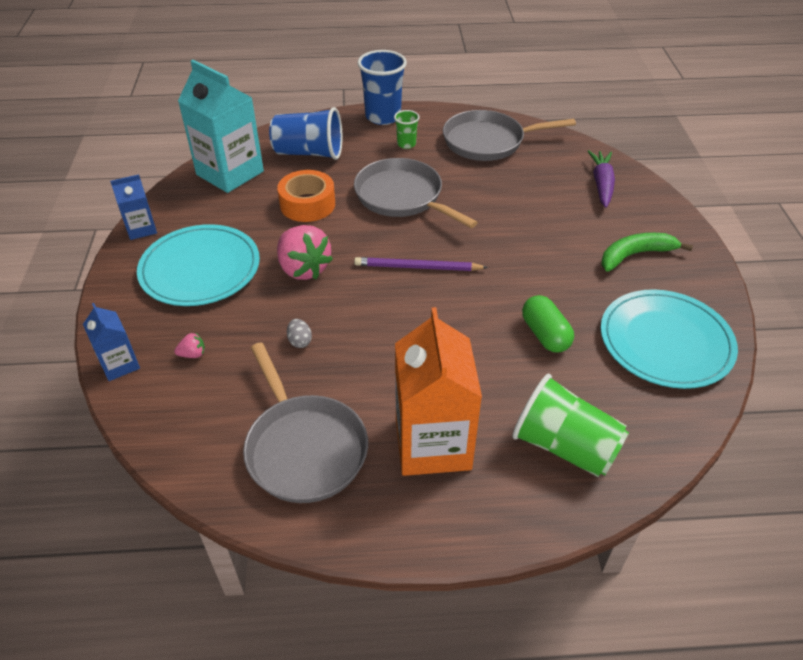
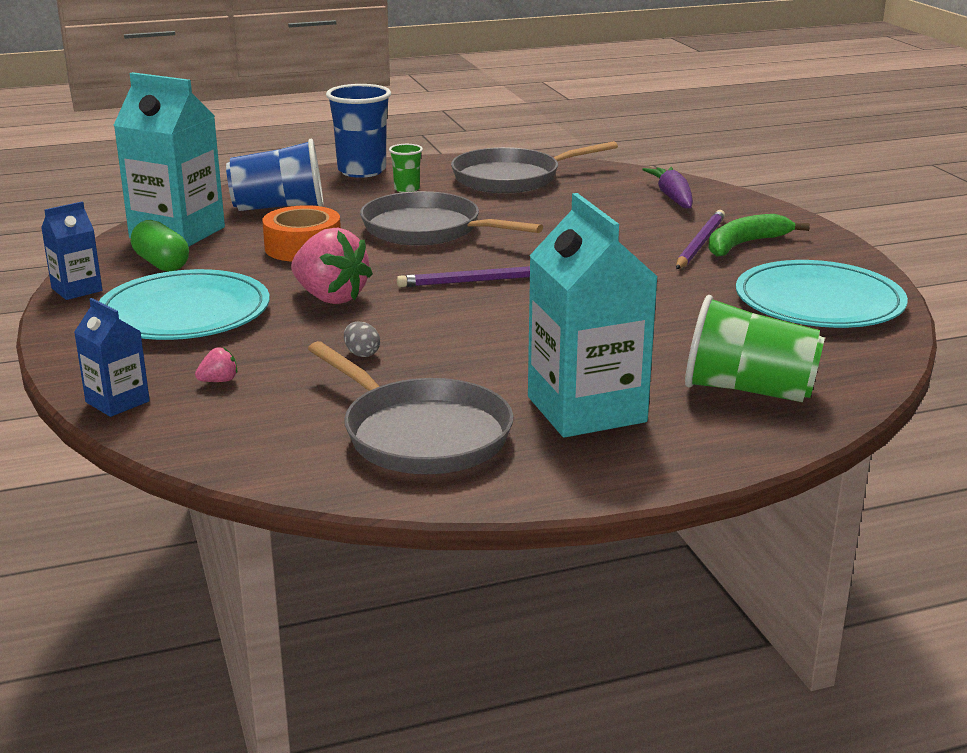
camera: 15 degrees left, 20 degrees down
orange carton [395,307,482,476] -> turquoise carton [528,193,658,437]
green capsule [522,295,574,352] -> green capsule moved to [131,220,189,272]
none -> purple pencil [676,210,725,269]

